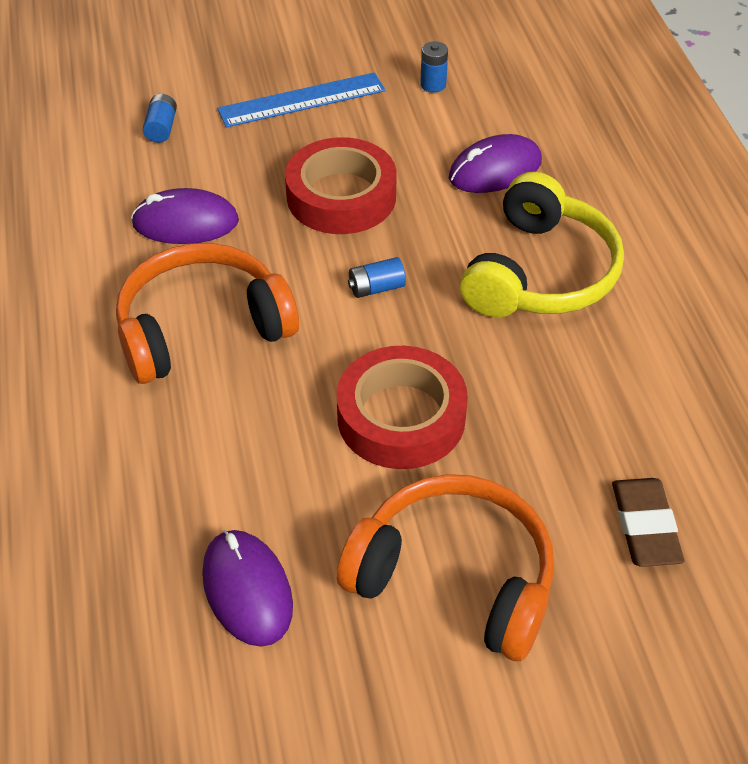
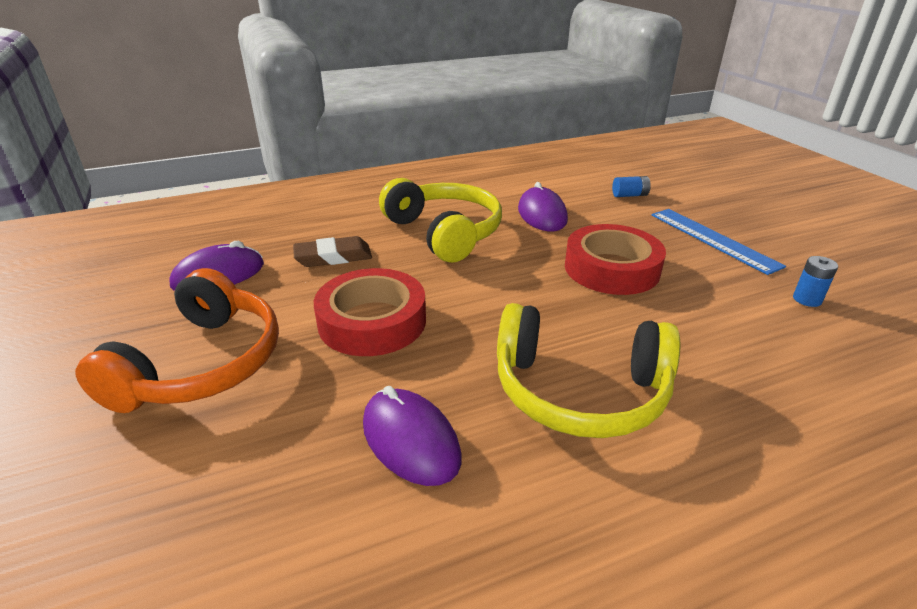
camera: 80 degrees right, 15 degrees down
orange headphones [116,243,299,384] -> yellow headphones [379,178,502,263]
blue battery [348,257,406,298] -> none
purple mouse [449,134,542,193] -> purple mouse moved to [363,386,462,486]
brown eraser [612,478,684,567] -> brown eraser moved to [293,236,372,267]

